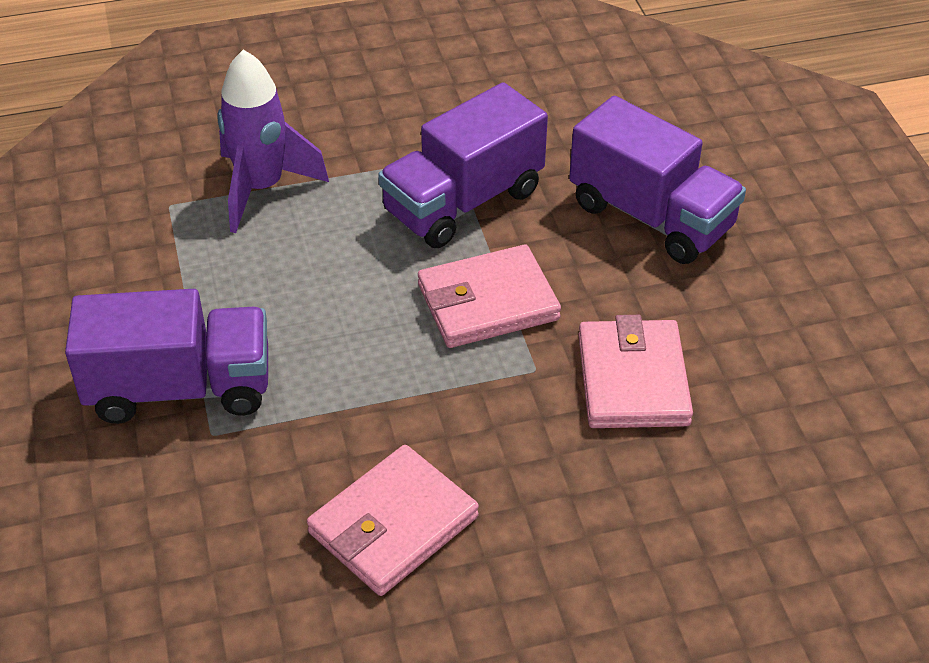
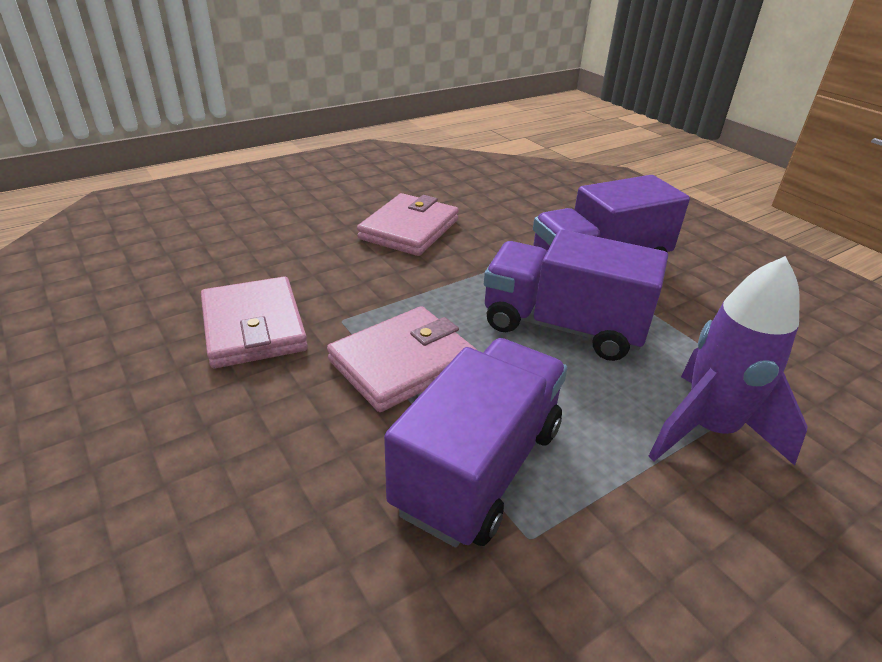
camera: 160 degrees right, 10 degrees down
purple truck [569,96,746,264] -> purple truck moved to [484,230,668,361]

